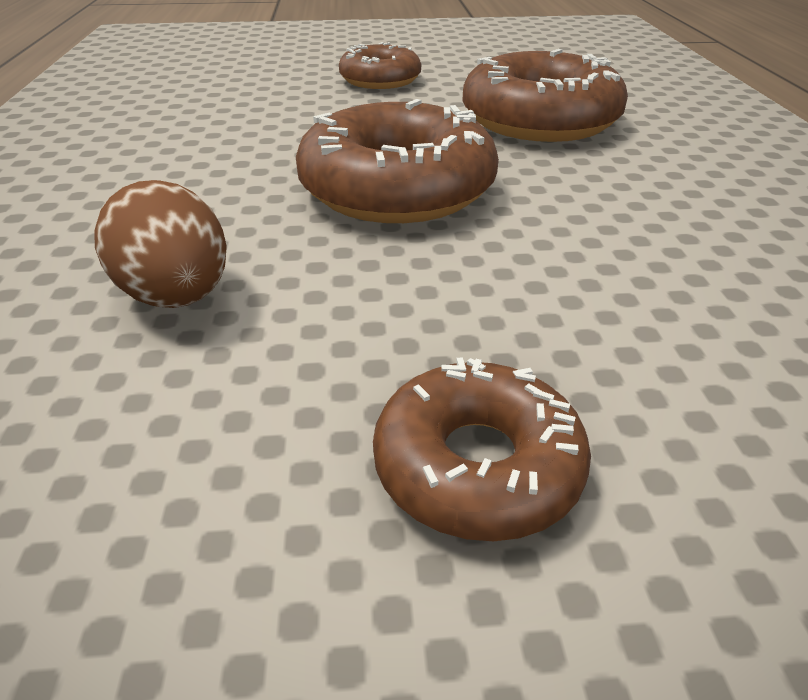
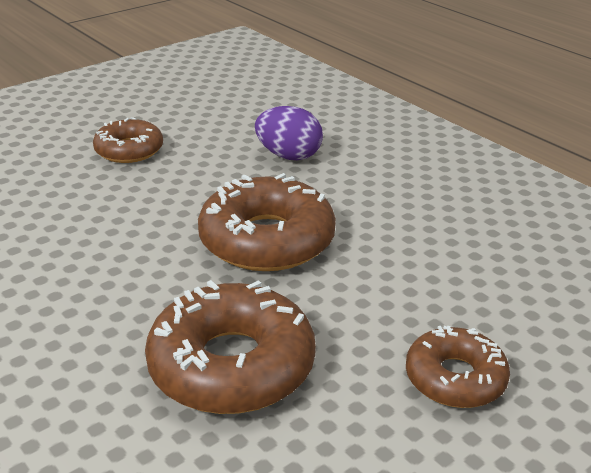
camera: 145 degrees right, 5 degrees down
brown egg [94,180,227,308] -> purple egg [255,106,323,160]

